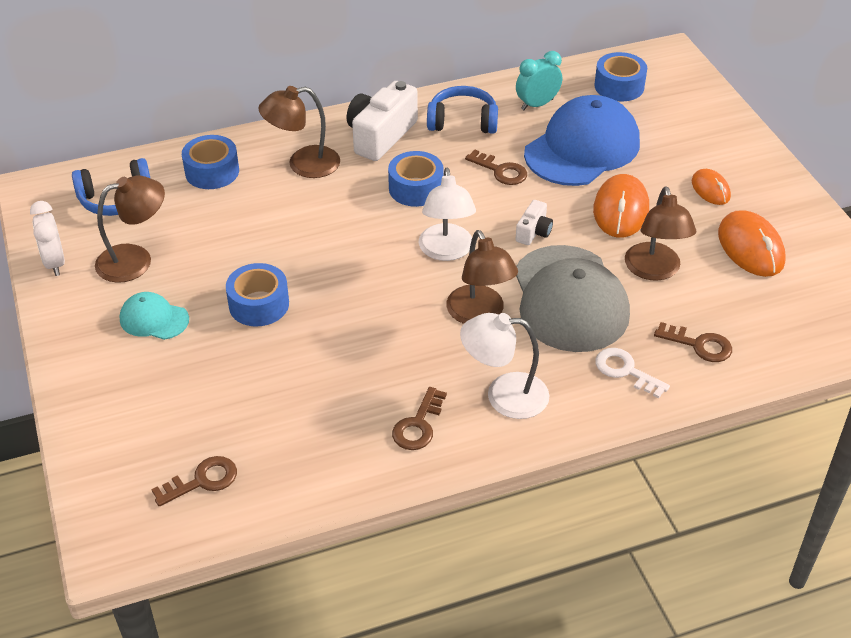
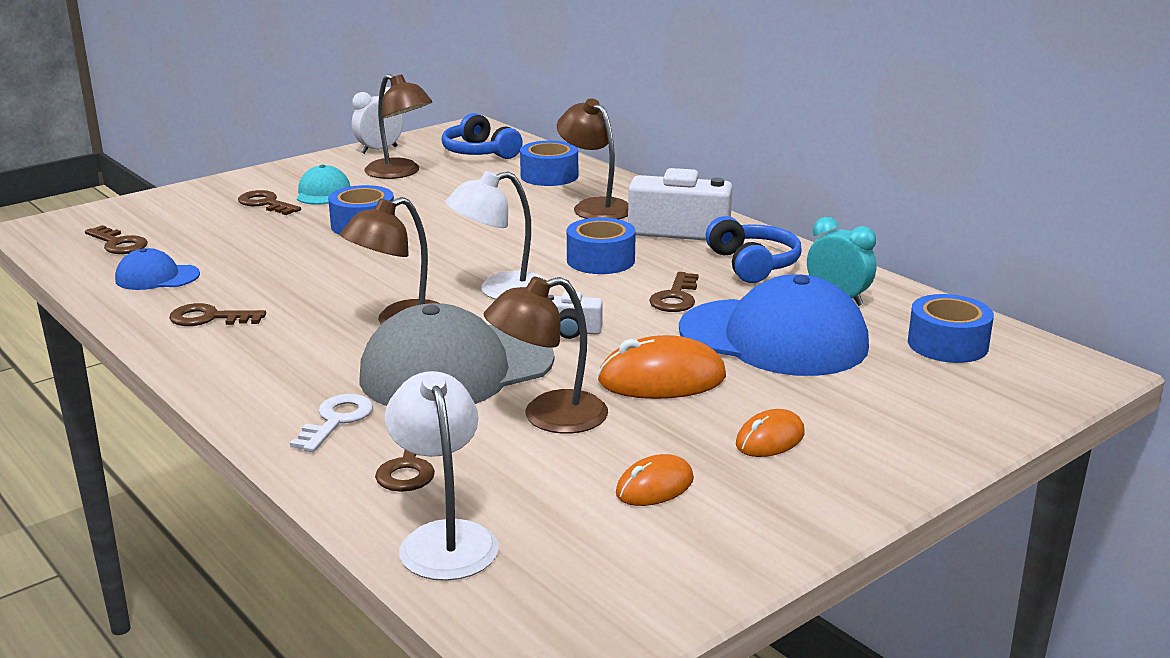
camera: 70 degrees right, 20 degrees down
white lamp [460,313,549,419] -> white lamp moved to [385,371,499,581]
orange mouse [718,210,786,277] -> orange mouse [616,454,694,506], size x0.60
none -> blue cap [115,248,200,290]
none -> brown key [238,190,301,215]

